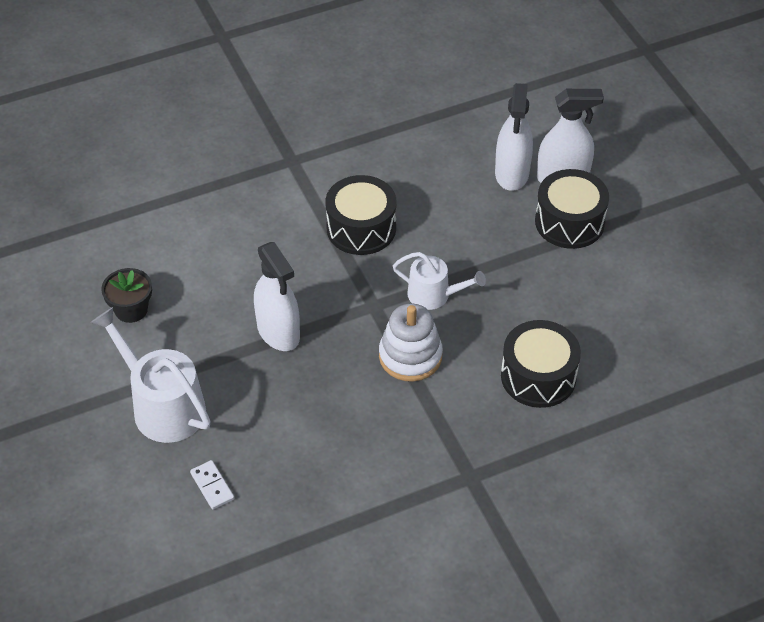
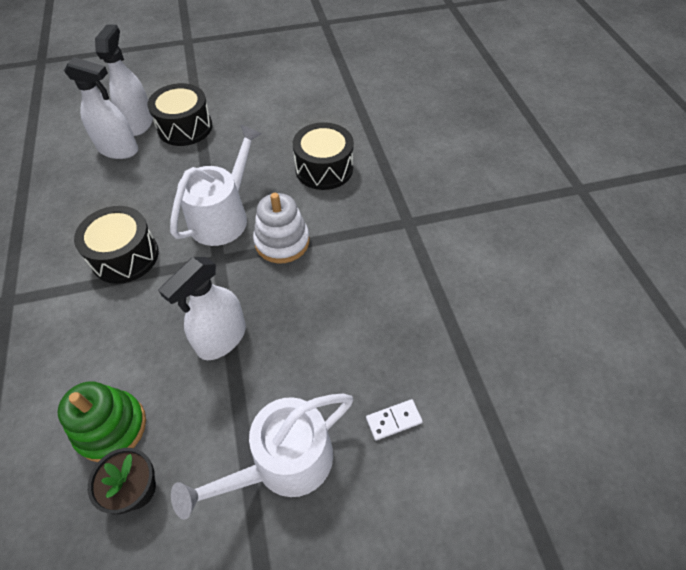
camera: 80 degrees left, 5 degrees up
white spray bottle [254,242,300,351] -> white spray bottle turned 150 degrees clockwise [158,257,246,360]
white watering can [393,252,486,310] -> white watering can [170,125,262,246], size x1.62
none -> green stacking toy [58,381,146,462]

